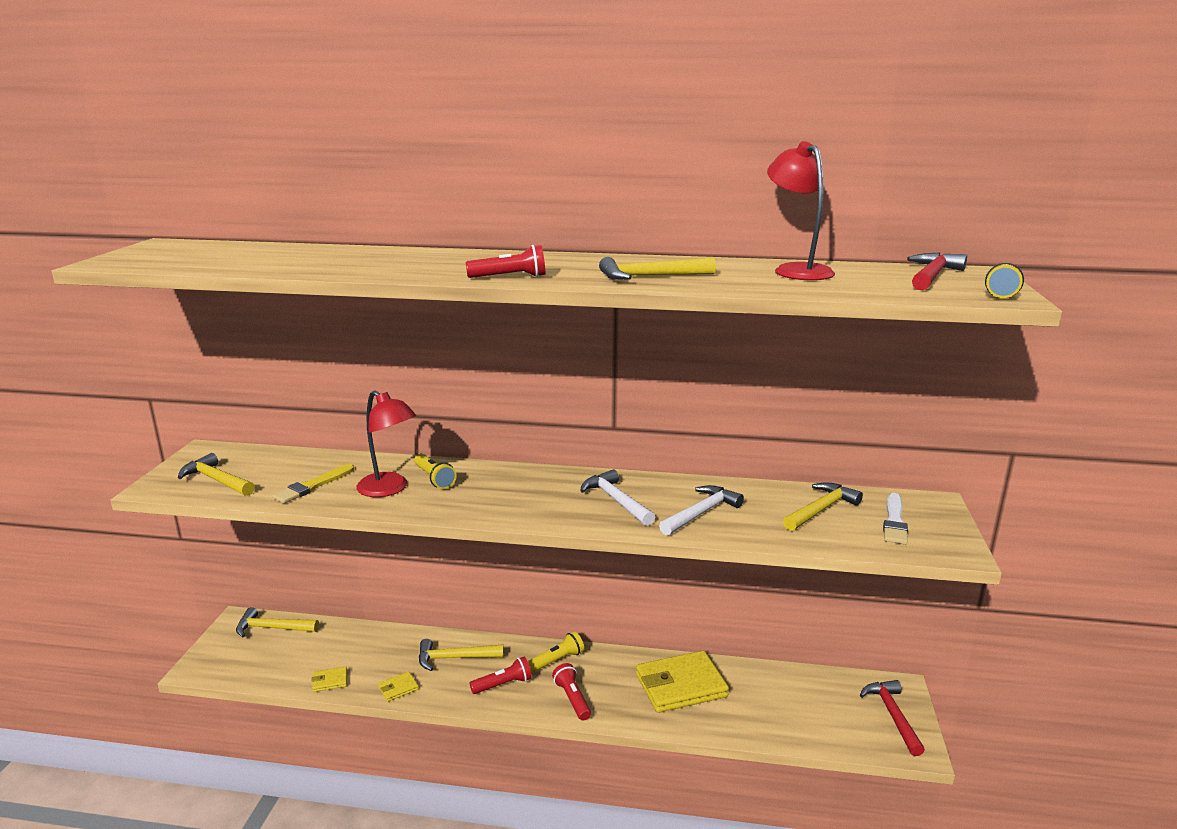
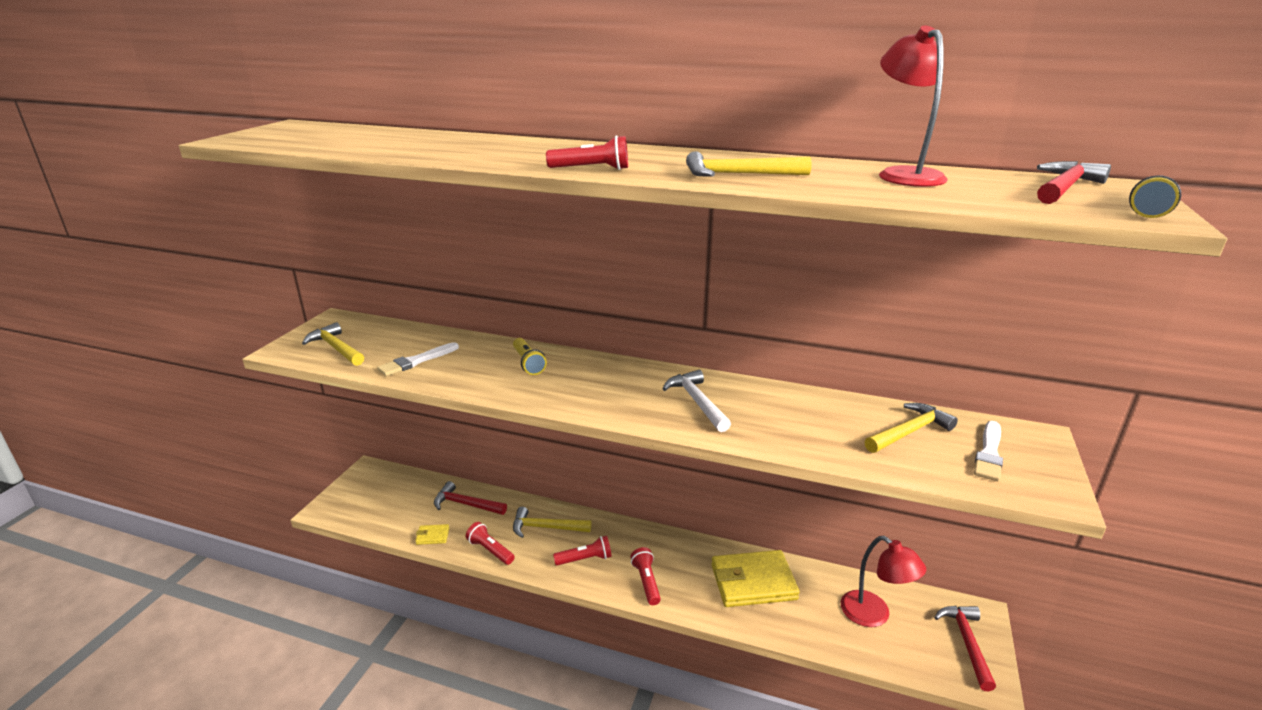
camera: 10 degrees right, 5 degrees up
yellow hammer [236,607,319,637] -> none
yellow brush [272,464,354,504] -> white brush [377,342,459,376]
red lamp [356,390,416,497] -> red lamp moved to [841,536,926,627]
yellow wallet [378,671,419,702] -> red flashlight [466,522,515,565]
yellow flashlight [528,631,584,672] -> none
white hammer [659,485,744,535] -> none
none -> red hammer [434,481,507,515]

